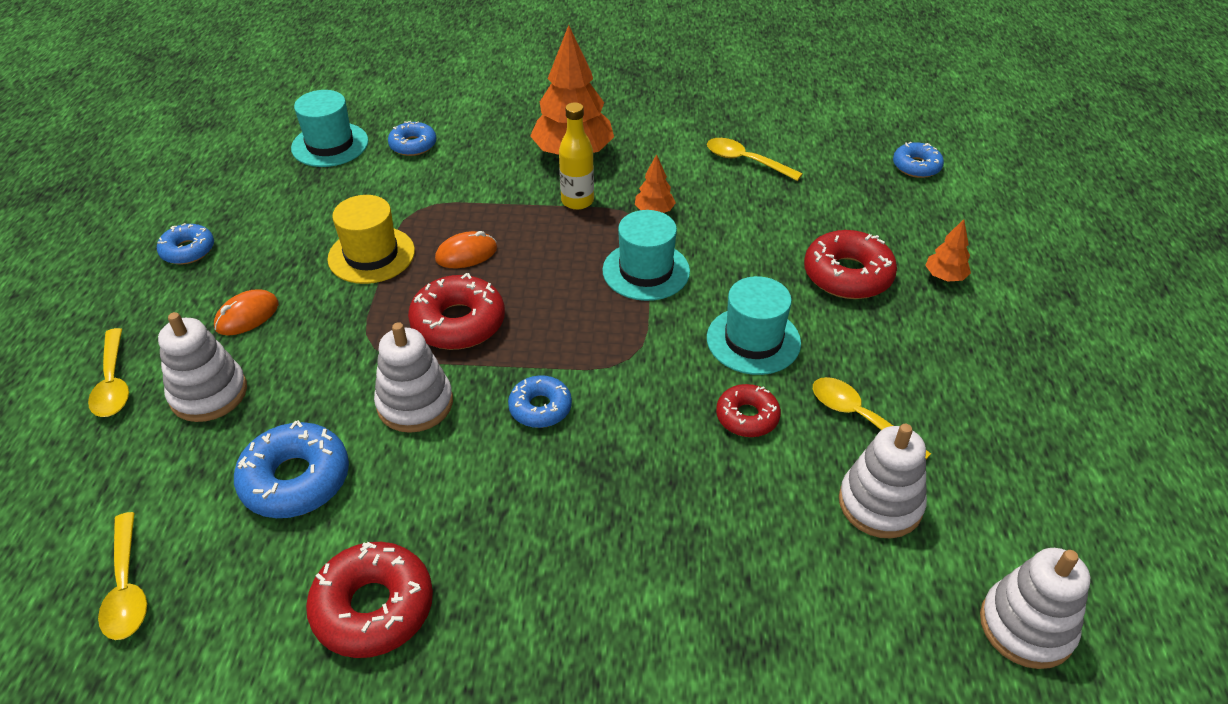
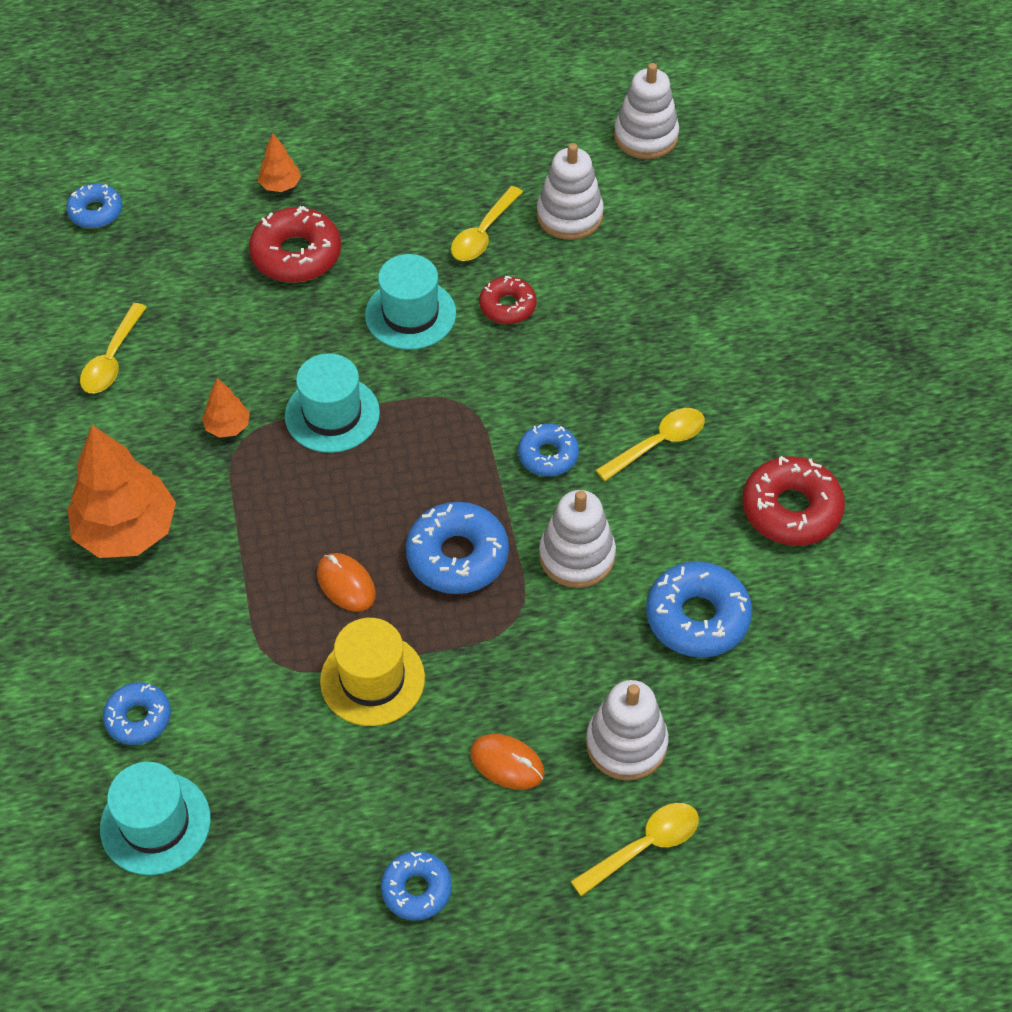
camera: 105 degrees left, 10 degrees up
yellow spoon [98,512,147,640] -> yellow spoon moved to [596,408,705,481]
red donut [408,273,505,350] -> blue donut [406,502,509,594]
yellow bottle [559,102,594,210] -> none

